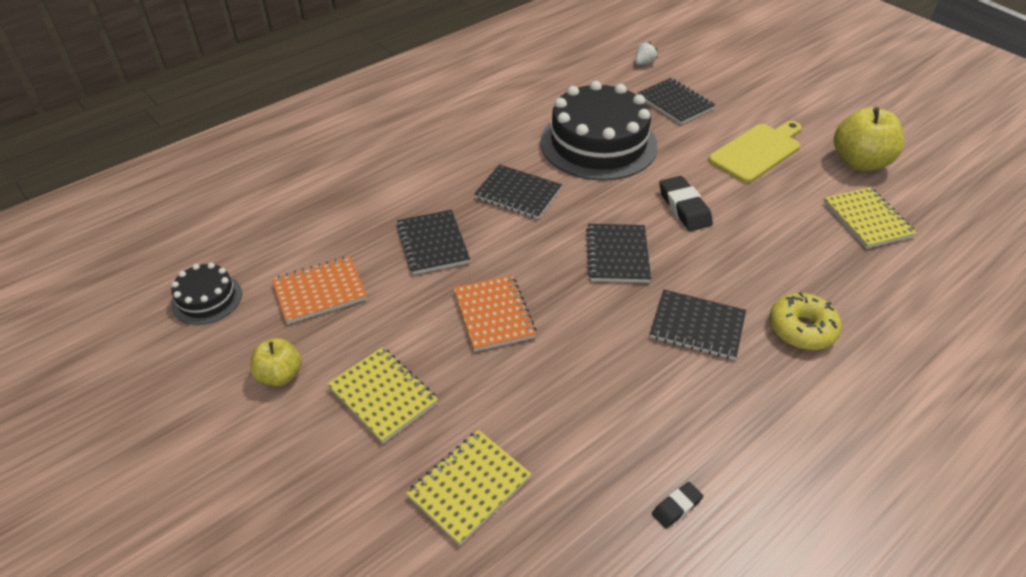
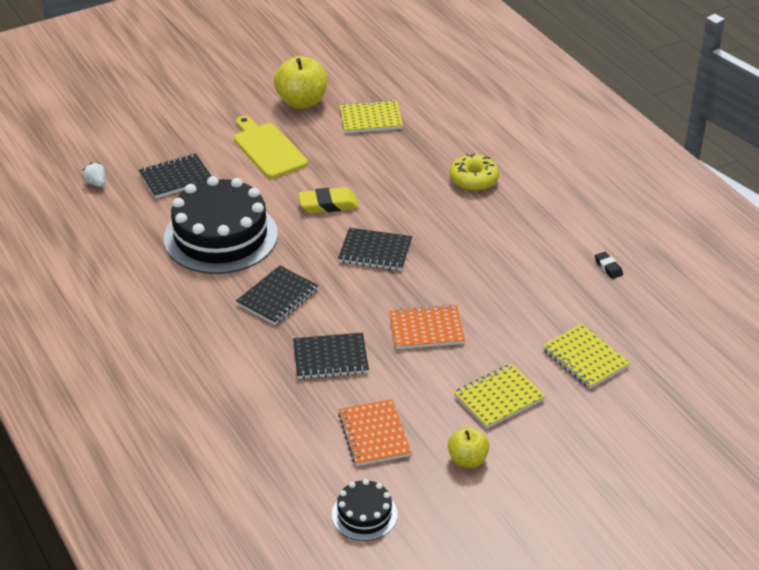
camera: 80 degrees left, 5 degrees down
black notebook [650,289,746,360] -> none
black eraser [659,176,713,231] -> yellow eraser [298,187,359,213]

